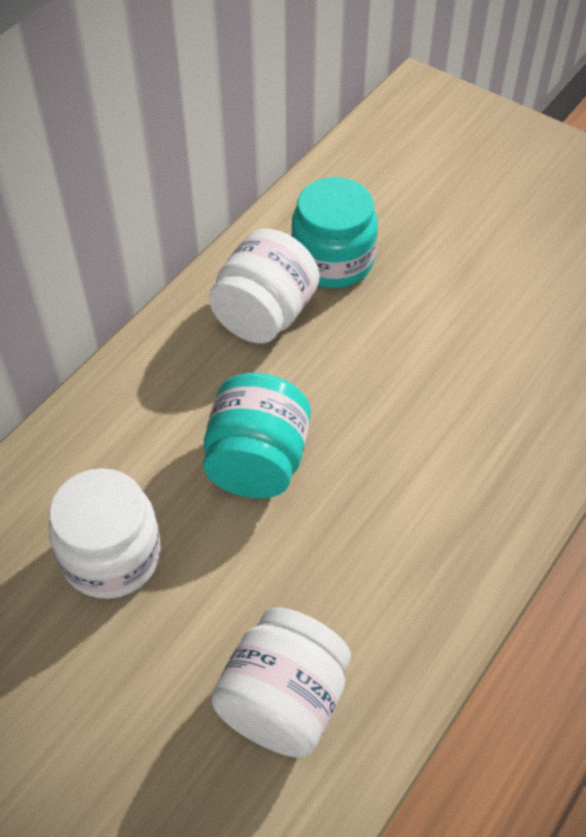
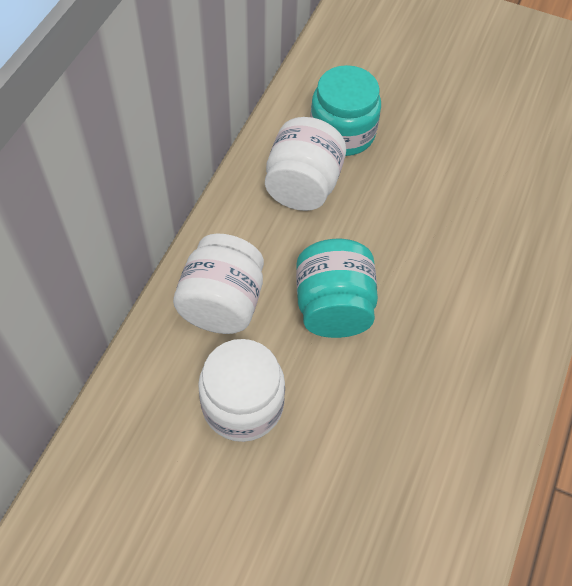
camera: 15 degrees left, 5 degrees up
white jar [211,608,351,757] -> white jar moved to [173,233,264,334]

